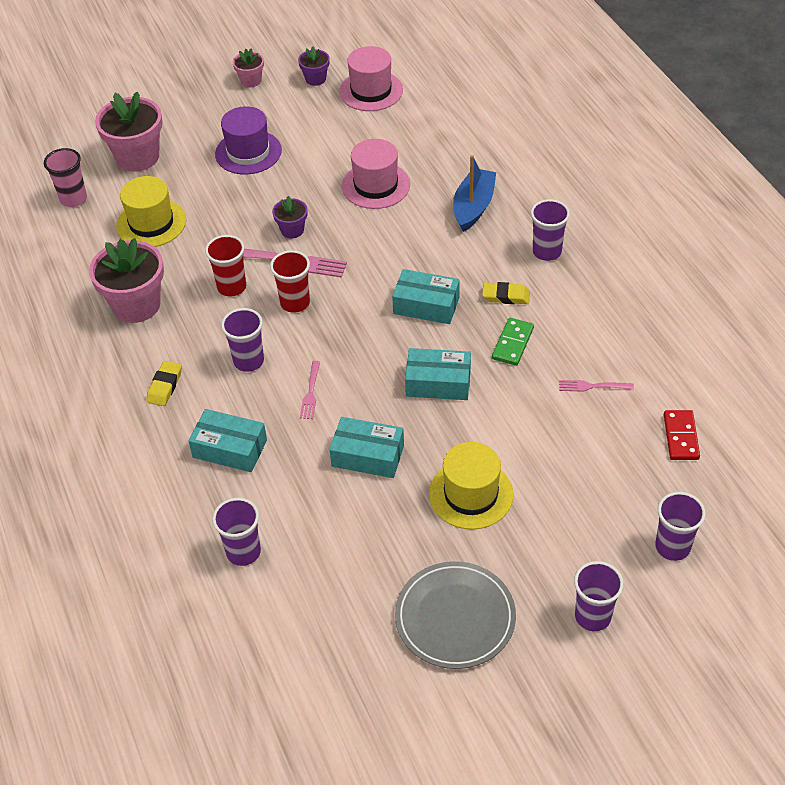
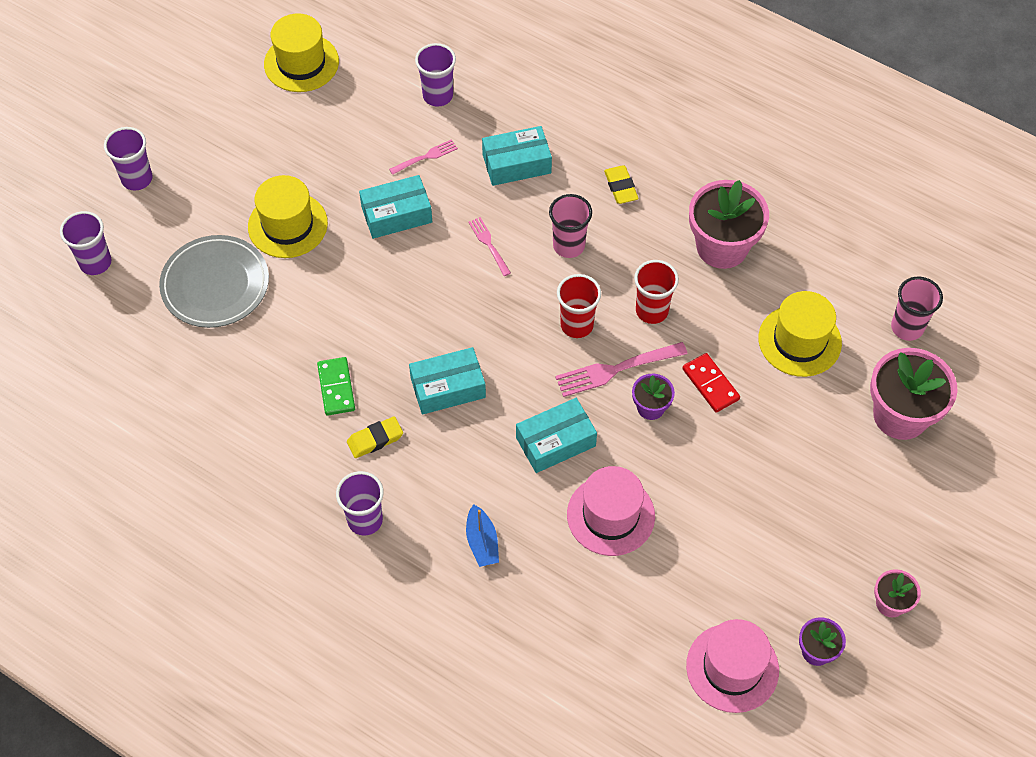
camera: 145 degrees right, 10 degrees up
purple hat [215,106,282,174] -> none
purple cup [221,308,264,372] -> pink cup [549,194,592,258]
grey plate [395,561,516,669] -> grey plate moved to [159,235,269,328]
turquoise box [405,348,471,400] -> turquoise box moved to [516,398,597,473]
blue boat [453,155,496,232] -> blue boat [466,504,499,567], size x0.63
pink fork [559,380,634,392] -> pink fork moved to [389,139,458,175]
red domino [664,410,700,460] -> red domino moved to [682,353,740,413]
none -> yellow hat [264,13,339,92]

